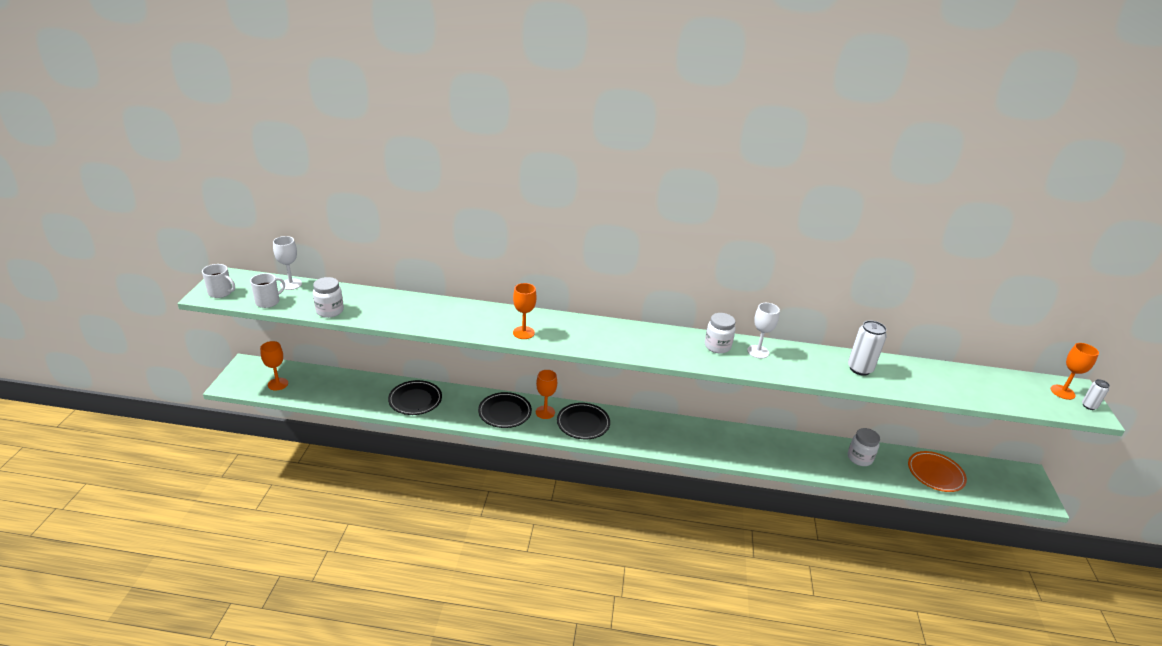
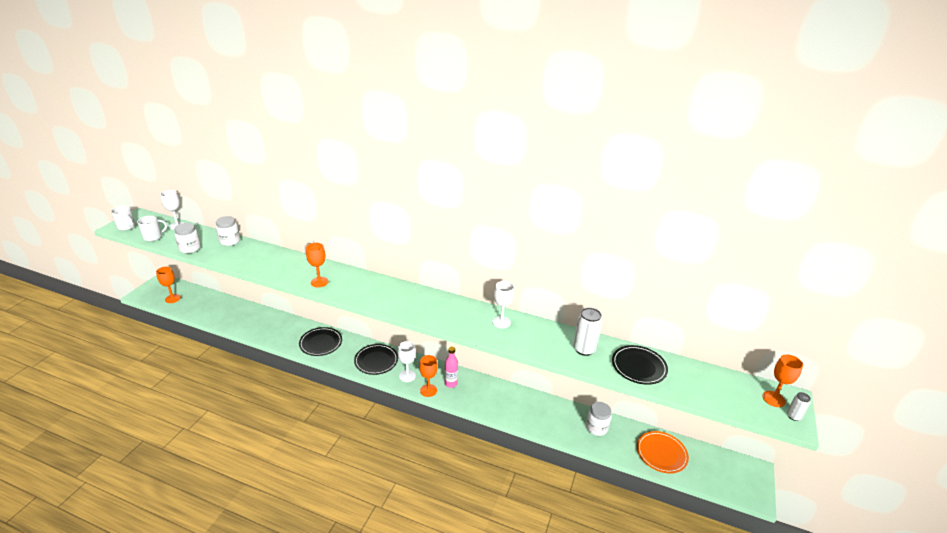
camera: 15 degrees right, 0 degrees up
black plate [388,380,442,415] -> black plate moved to [612,345,668,385]
orange goblet [536,370,557,419] -> orange goblet moved to [419,355,438,397]
white jar [705,313,735,354] -> white jar moved to [216,216,240,246]
none -> white goblet [398,341,416,382]
none -> pink bottle [445,347,458,388]

